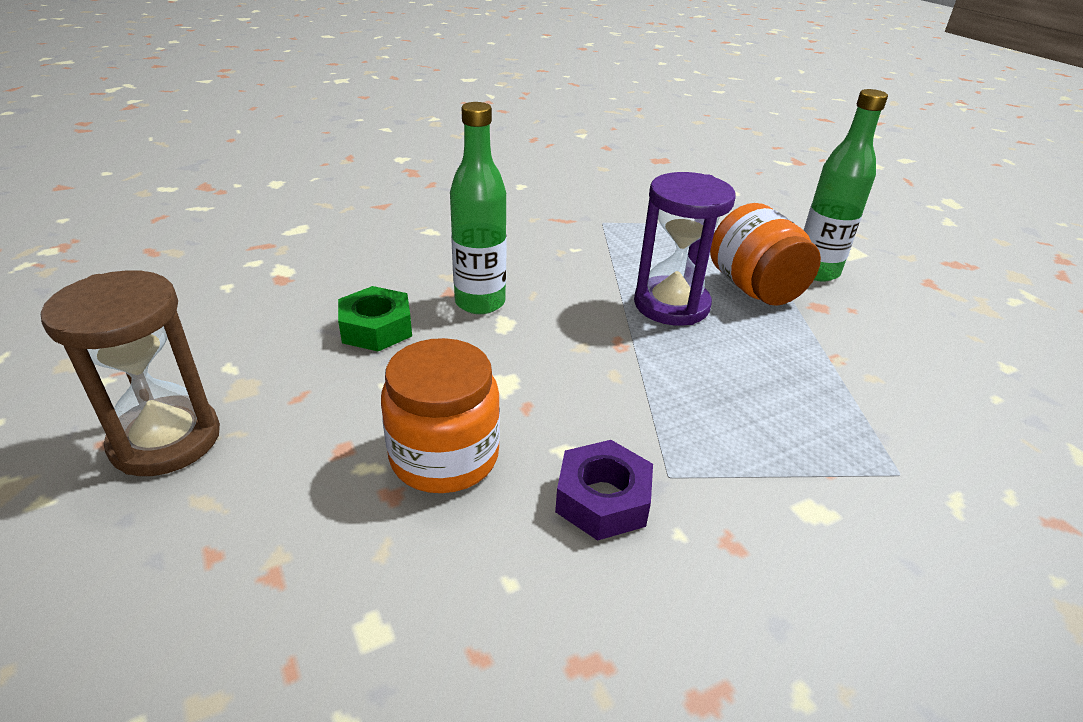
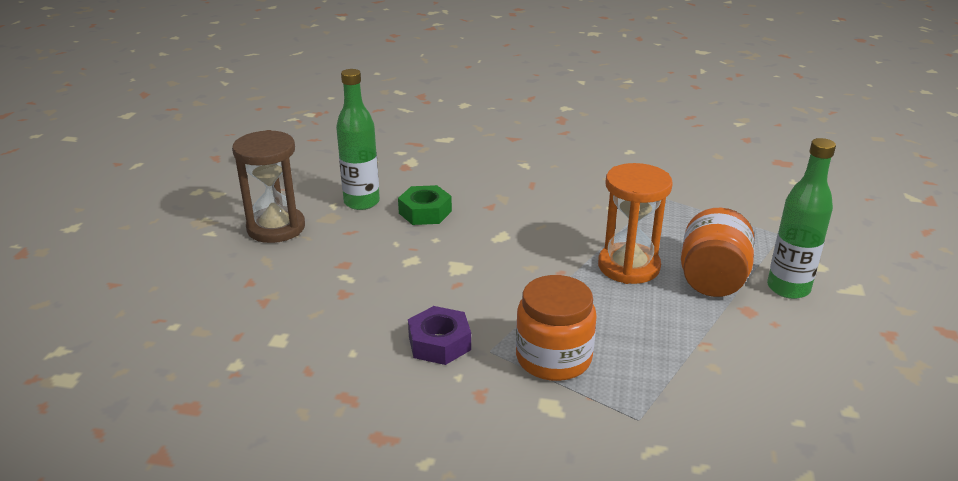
camera: 40 degrees right, 5 degrees down
orange jar [381,338,500,493] -> orange jar moved to [516,275,597,381]
green bottle [450,102,507,314] -> green bottle moved to [336,69,380,210]
purple hourglass [634,172,736,326] -> orange hourglass [598,163,673,284]

